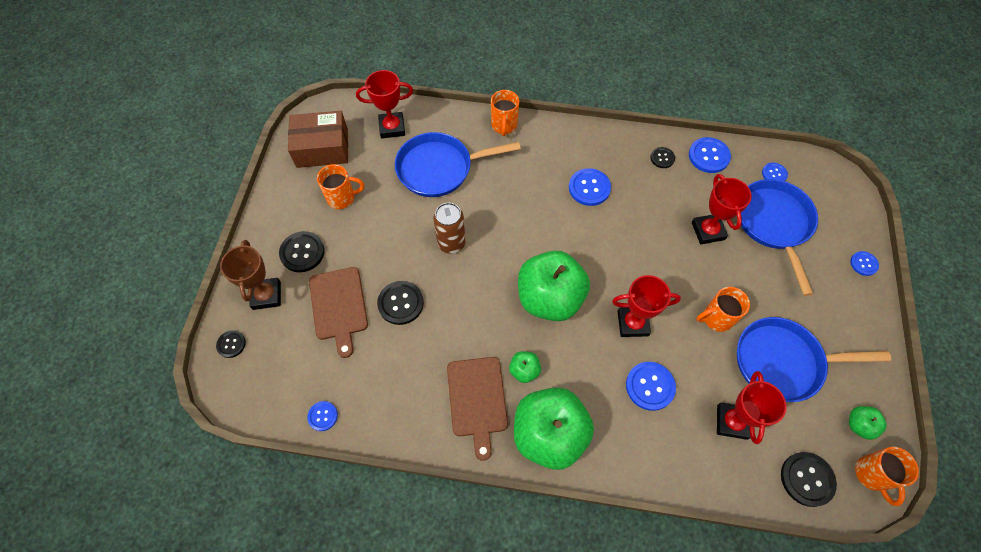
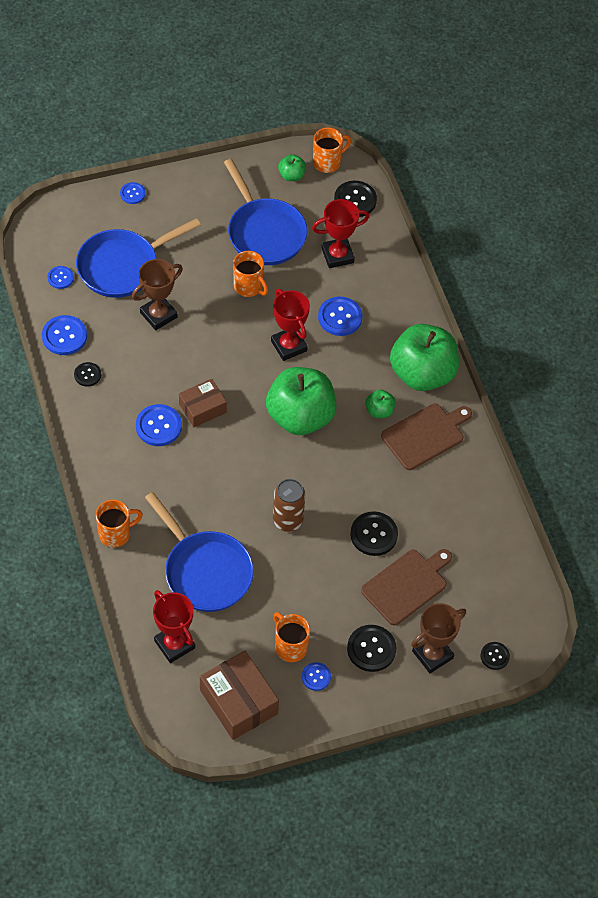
camera: 120 degrees left, 5 degrees down
blue button [307,401,338,431] -> blue button moved to [302,662,331,691]
red trophy [692,174,752,244] -> brown trophy [132,259,183,330]
none -> brown box [179,379,227,427]

